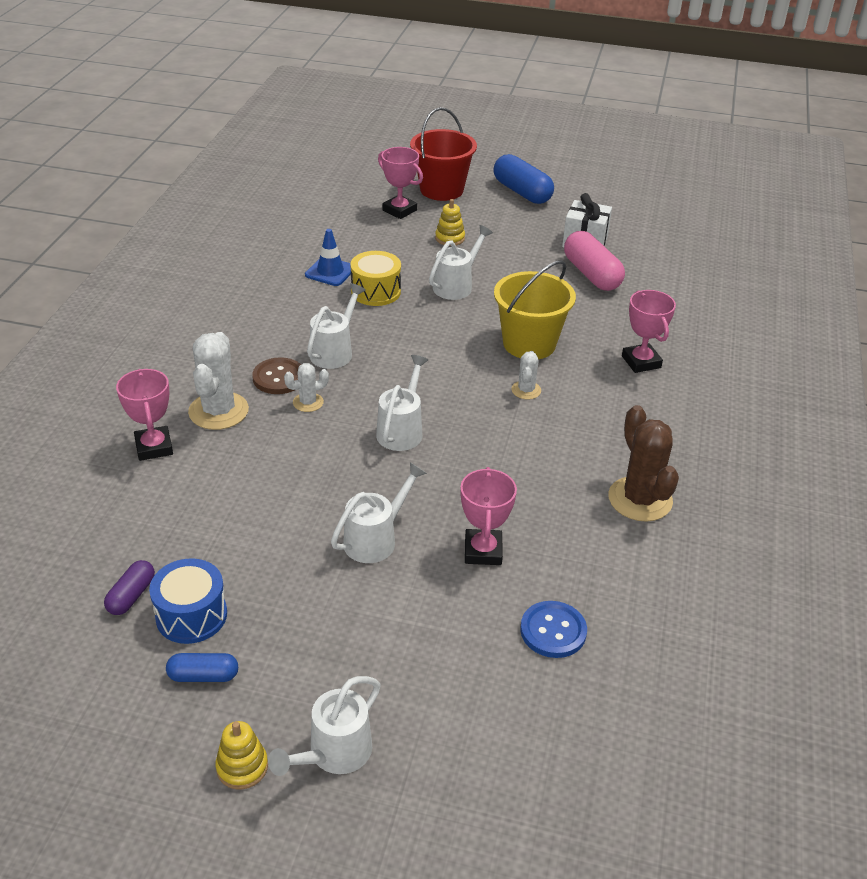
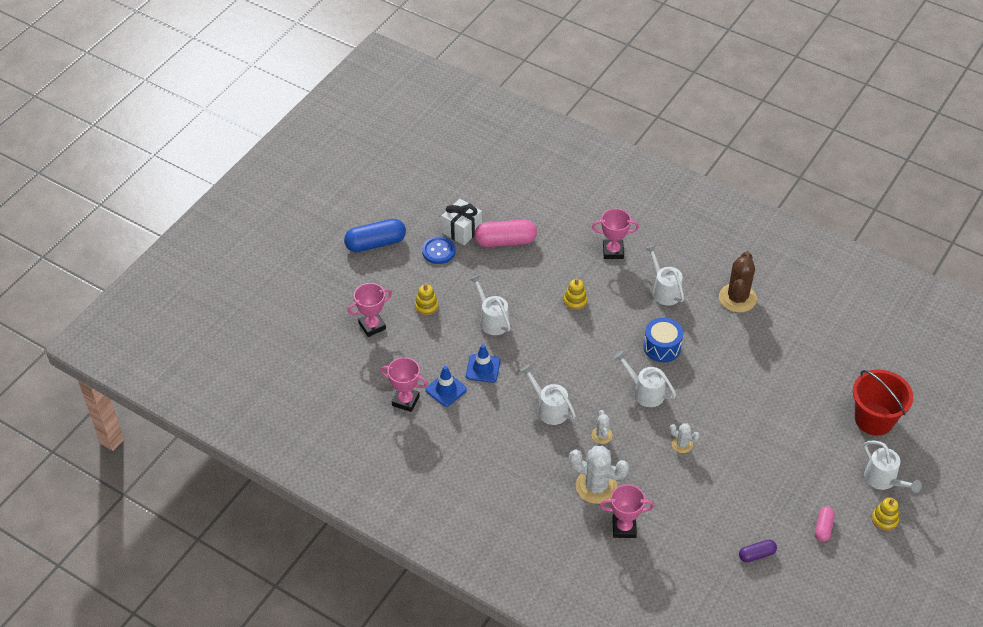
camera: 70 degrees left, 10 degrees up
purple capsule [104,560,155,615] -> purple capsule turned 60 degrees counterclockwise [739,540,777,562]
blue drum [149,558,227,644] -> blue drum moved to [644,318,683,362]
blue capsule [166,653,238,682] -> pink capsule [815,506,835,542]
brown button [252,357,301,394] -> none
white watering can [331,462,427,563] -> white watering can moved to [645,245,684,306]
yellow drum [350,251,401,306] -> blue traffic cone [466,344,500,383]
red bucket [410,107,477,201] -> red bucket moved to [853,370,913,436]
pink trophy [460,467,517,565] -> pink trophy moved to [380,357,428,412]
yellow bucket [494,260,576,359] -> yellow stacking toy [564,278,587,310]
white cactus [511,351,541,400] -> white cactus moved to [670,423,700,453]
blue button [520,601,587,658] -> blue button moved to [422,236,456,264]
brown cactus [608,405,679,522] -> brown cactus turned 75 degrees counterclockwise [719,251,757,313]

